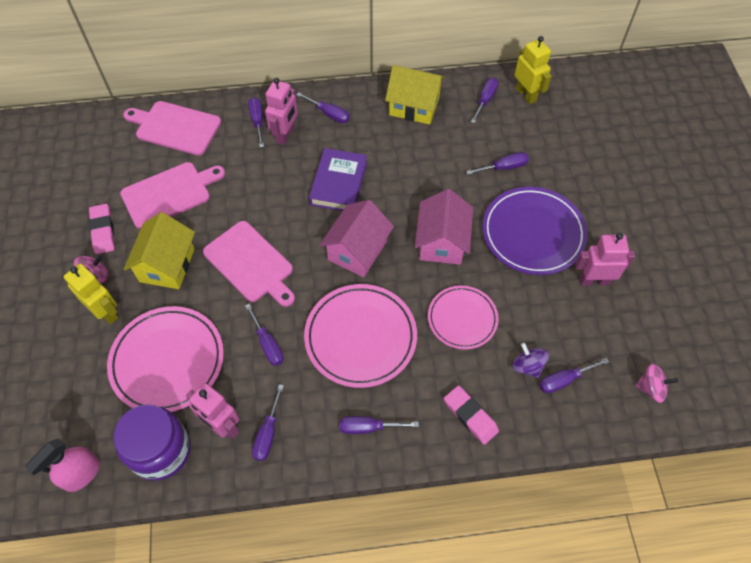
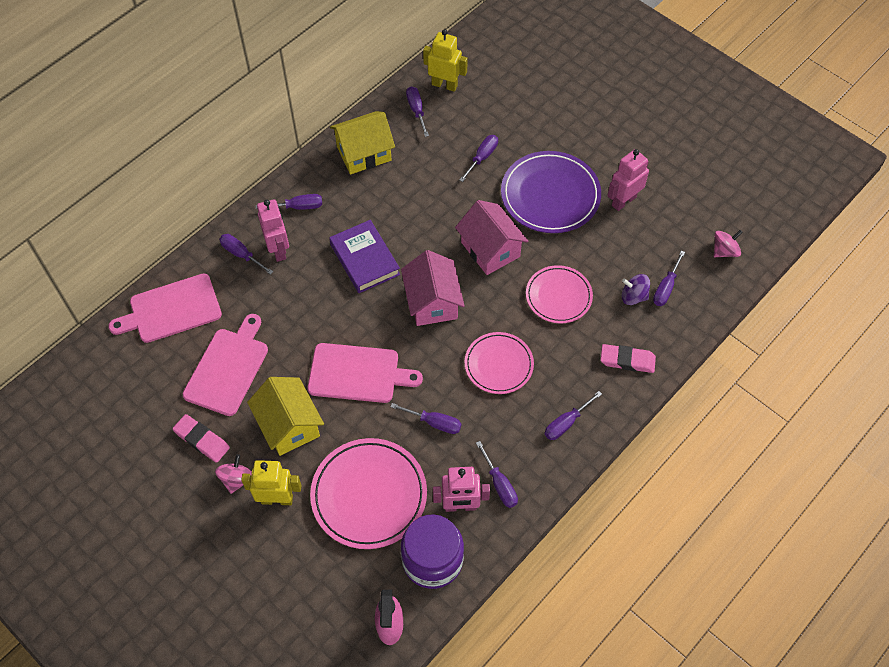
camera: 40 degrees left, 0 degrees up
pink plate [304,284,417,388] -> pink plate [464,332,534,394], size x0.64

